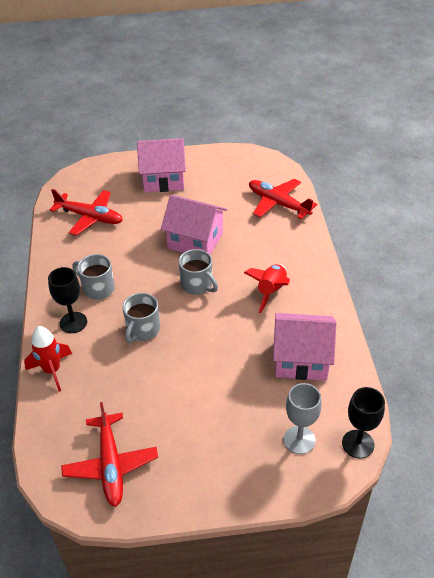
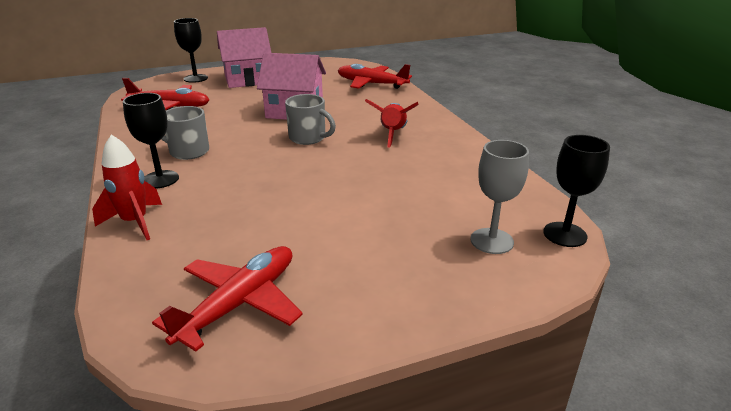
camera: 15 degrees left, 15 degrees down
red plane [61,402,158,507] -> red plane turned 120 degrees counterclockwise [152,246,303,352]
grey mug [122,293,160,343] -> none
pink house [273,313,336,380] -> none
none -> black goblet [174,18,208,83]

